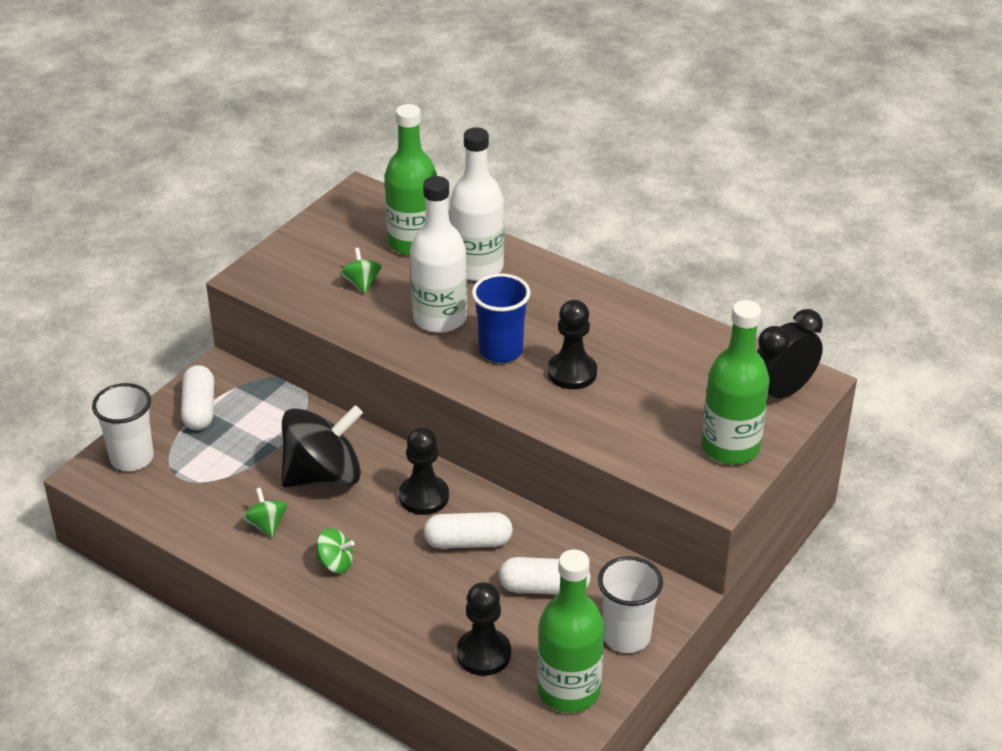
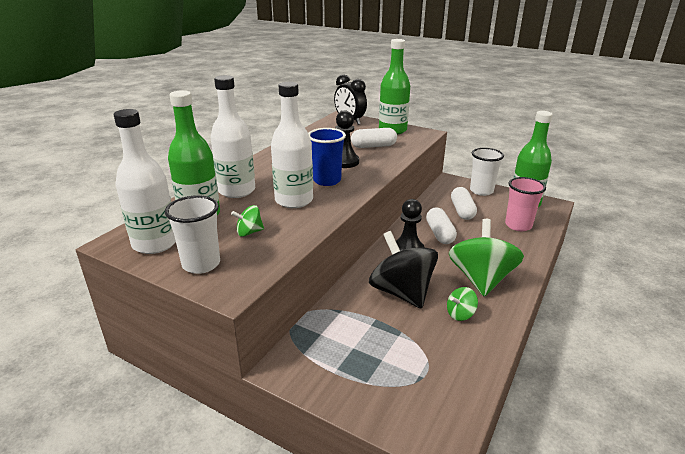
camera: 95 degrees left, 10 degrees down
white cup [92,383,154,471] -> white cup moved to [165,195,220,274]
white capsule [181,365,214,430] -> white capsule moved to [351,128,397,148]
green spinning top [316,528,355,573] -> green spinning top [449,219,524,296], size x2.25
black pawn [456,582,511,676] -> pink cup [505,177,546,231]
none -> white bottle [114,109,176,254]

